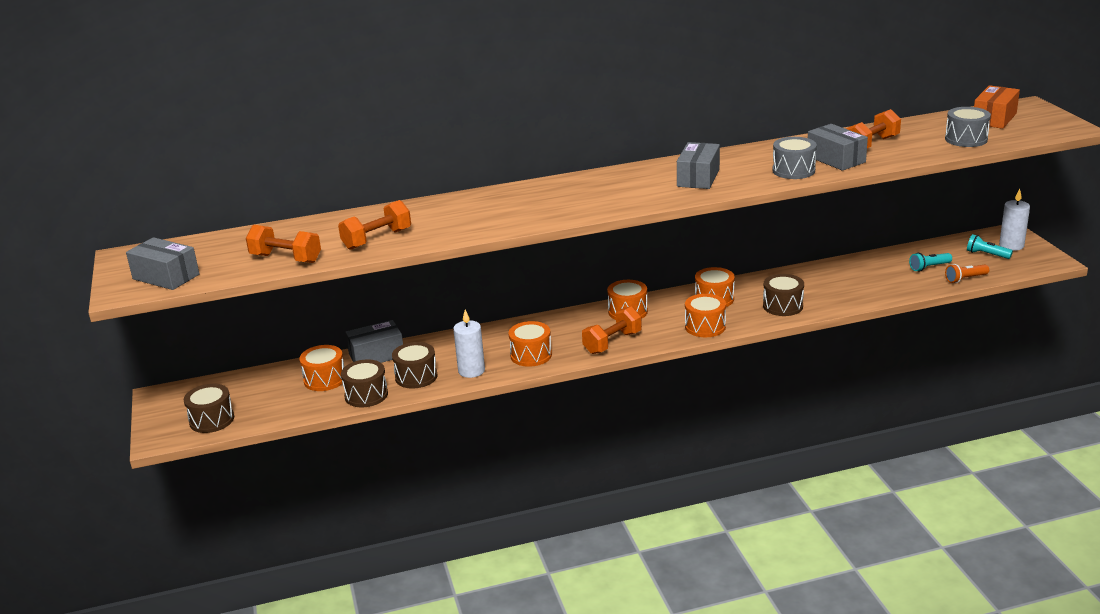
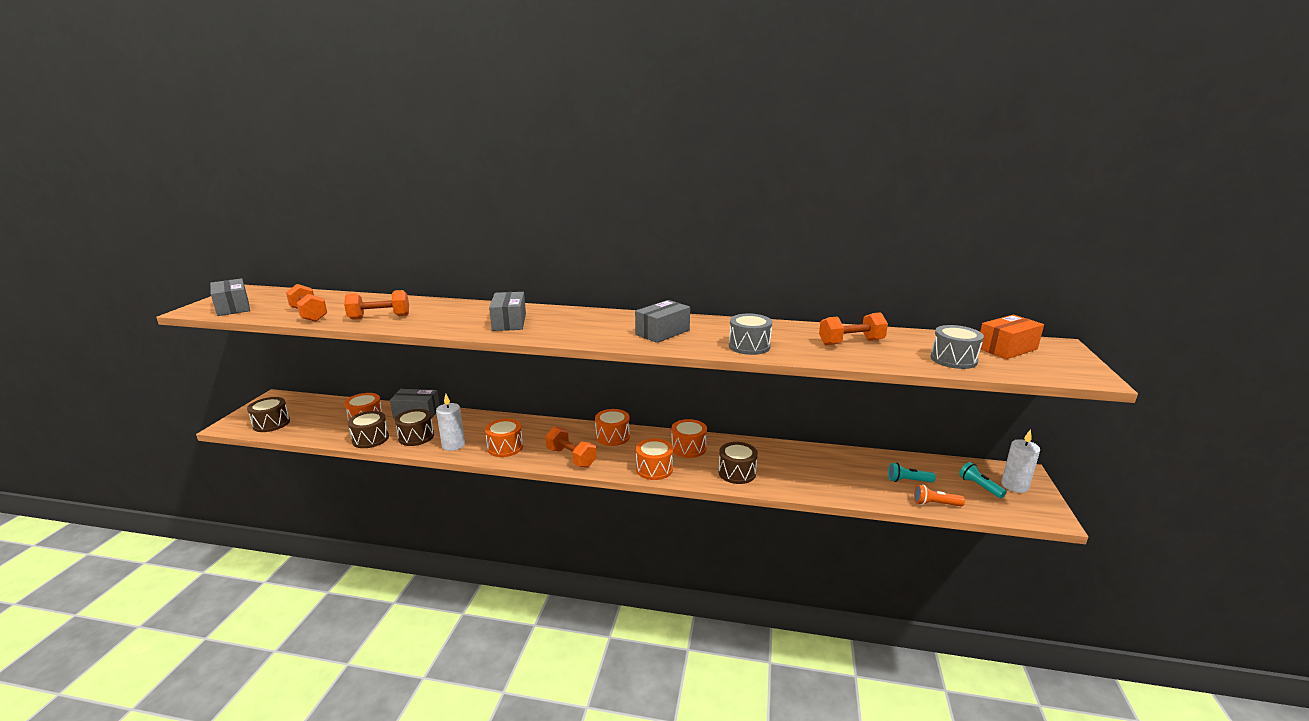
camera: 25 degrees right, 5 degrees down
orange dumbbell [582,306,642,354] -> orange dumbbell turned 60 degrees clockwise [545,427,596,468]
grey box [808,124,868,171] -> grey box moved to [489,292,526,331]

